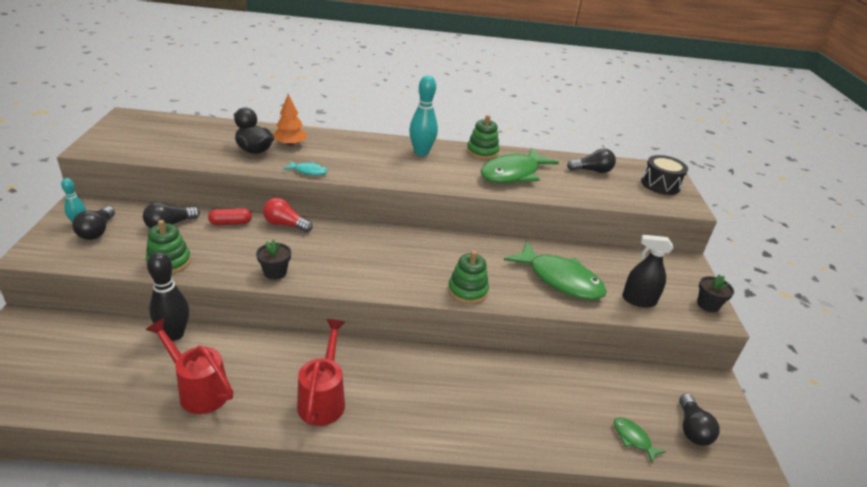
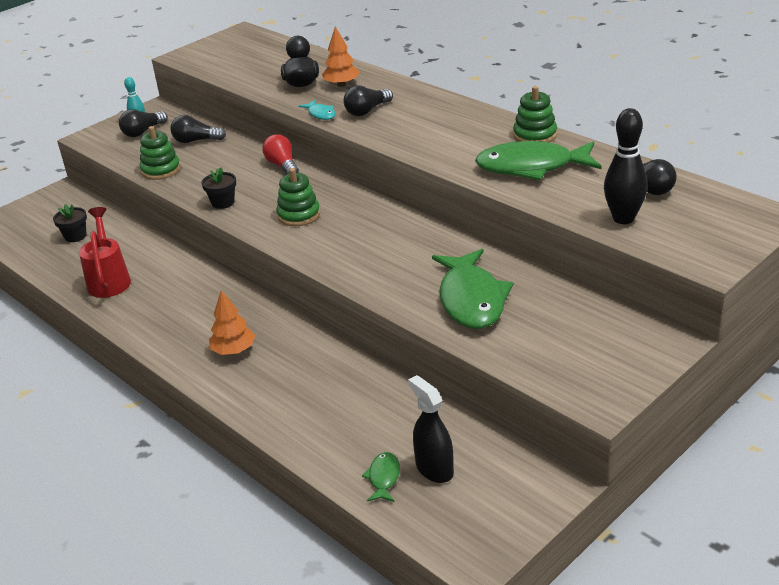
camera: 50 degrees right, 0 degrees up
black bowling pin [147,252,189,341] -> black bowling pin moved to [604,108,648,224]
red capsule [208,208,252,225] -> none
red watering can [297,319,345,426] -> none
turquoise bowling pin [409,75,438,156] -> none
green stacking toy [448,251,489,304] -> green stacking toy moved to [276,168,320,226]
black spray bottle [622,234,673,308] -> black spray bottle moved to [408,375,454,483]
black drum [641,155,688,195] -> none
black light bulb [679,394,720,446] -> black light bulb moved to [344,85,393,116]
black flower pot [697,274,734,312] -> black flower pot moved to [53,204,87,242]
none -> orange tree [209,290,255,355]

